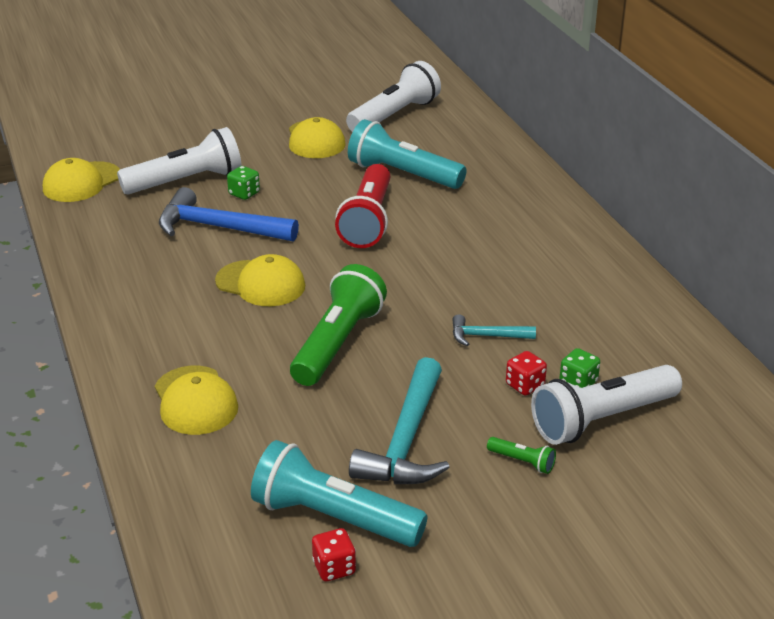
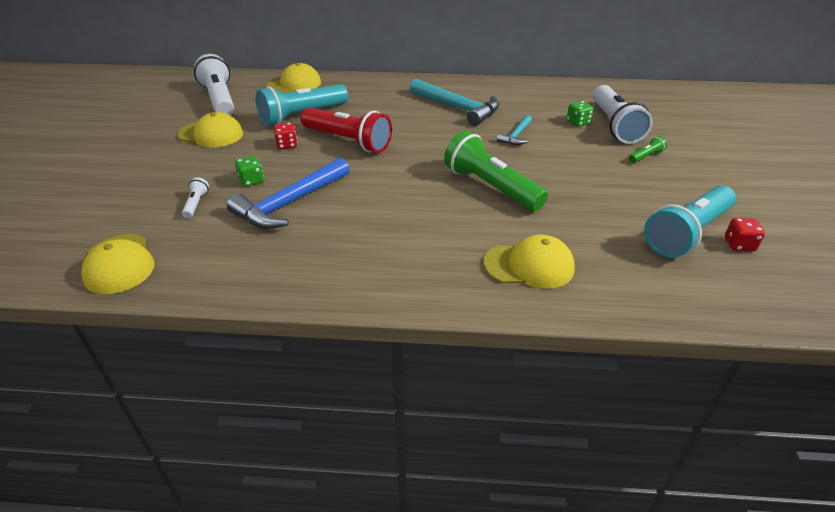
camera: 65 degrees left, 5 degrees up
white flashlight [117,127,242,194] -> white flashlight [182,177,209,218], size x0.42
yellow cap [215,254,305,306] -> yellow cap moved to [266,63,321,94]
turquoise hammer [349,357,450,484] -> turquoise hammer moved to [410,79,499,126]
red dice [506,351,547,396] -> red dice moved to [274,123,297,149]

